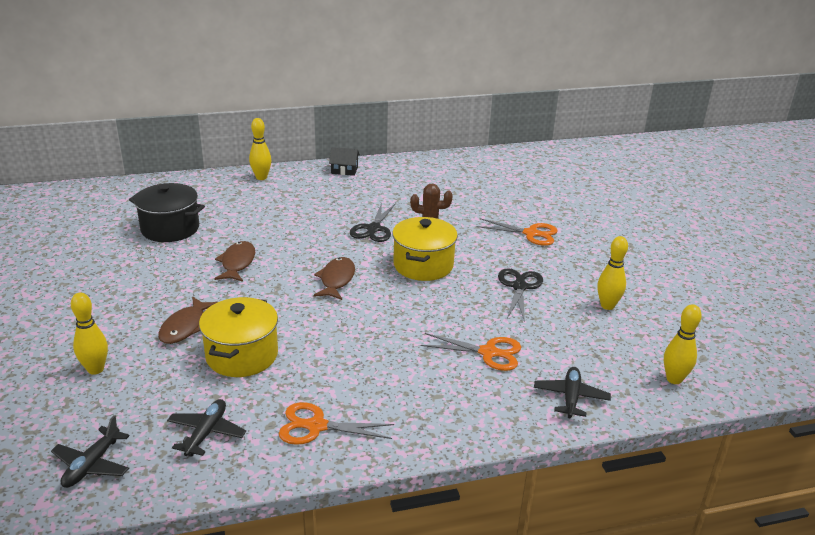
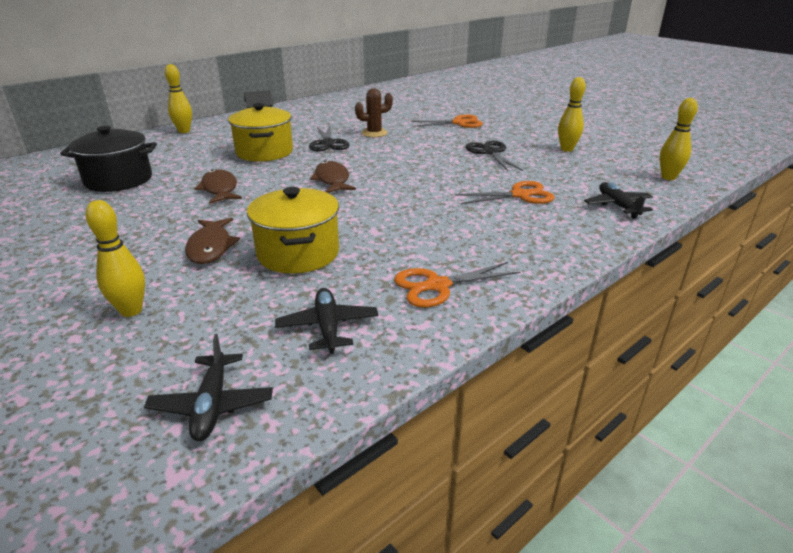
camera: 25 degrees left, 0 degrees up
yellow pot [392,217,458,281] -> yellow pot moved to [228,103,293,162]

